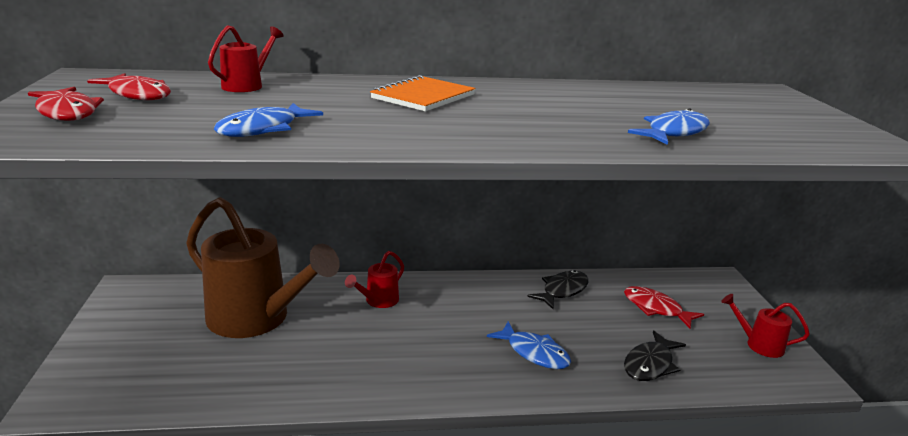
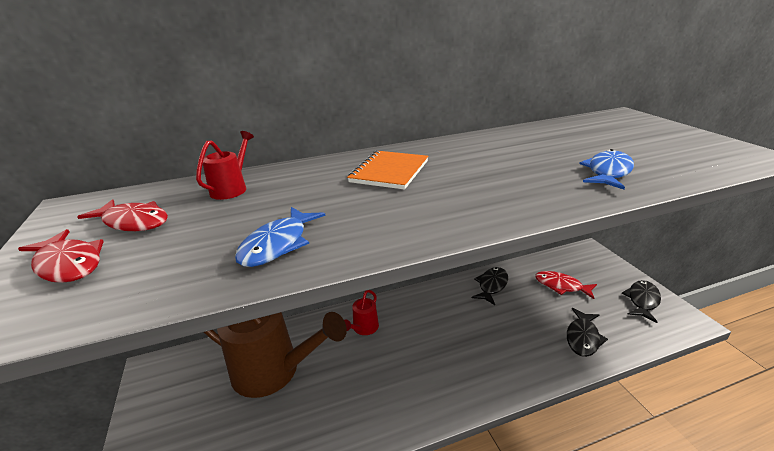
camera: 10 degrees left, 5 degrees up
blue fish [487,322,571,369] -> none
red watering can [721,294,810,358] -> black fish [622,280,661,323]

